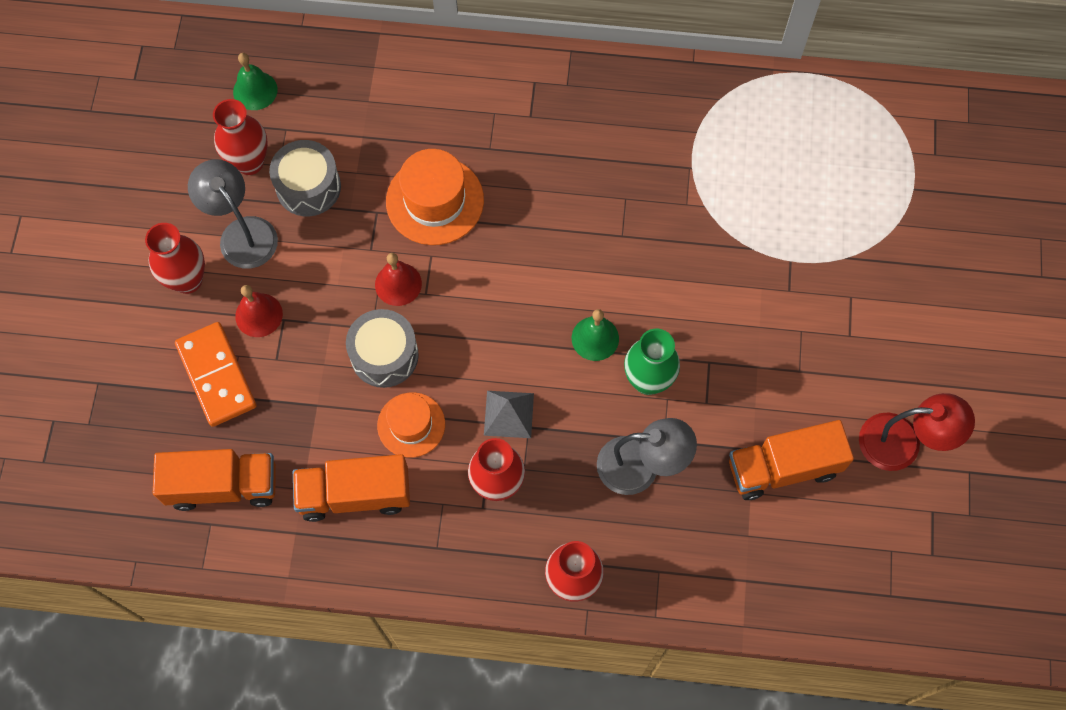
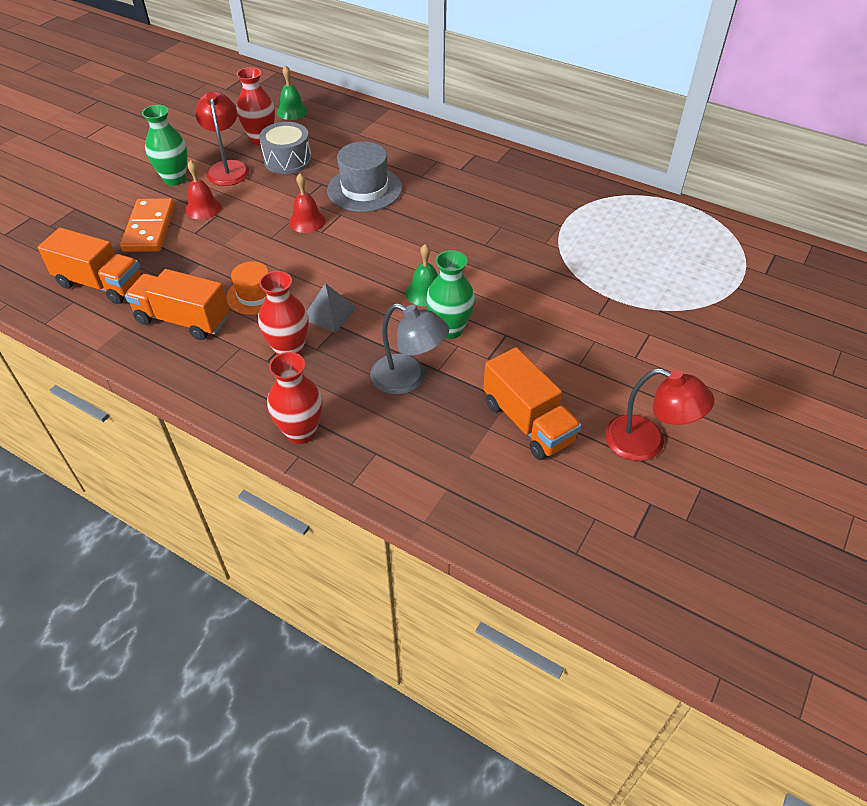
camera: 25 degrees right, 20 degrees down
red vase [145,223,205,294] -> green vase [142,105,187,186]
grey lamp [188,160,278,269] -> red lamp [195,91,250,186]
grey drum [346,309,419,388] -> none
orange hat [386,149,484,245] -> grey hat [327,141,402,212]
orange truck [729,420,854,500] -> orange truck turned 135 degrees counterclockwise [483,347,581,460]

